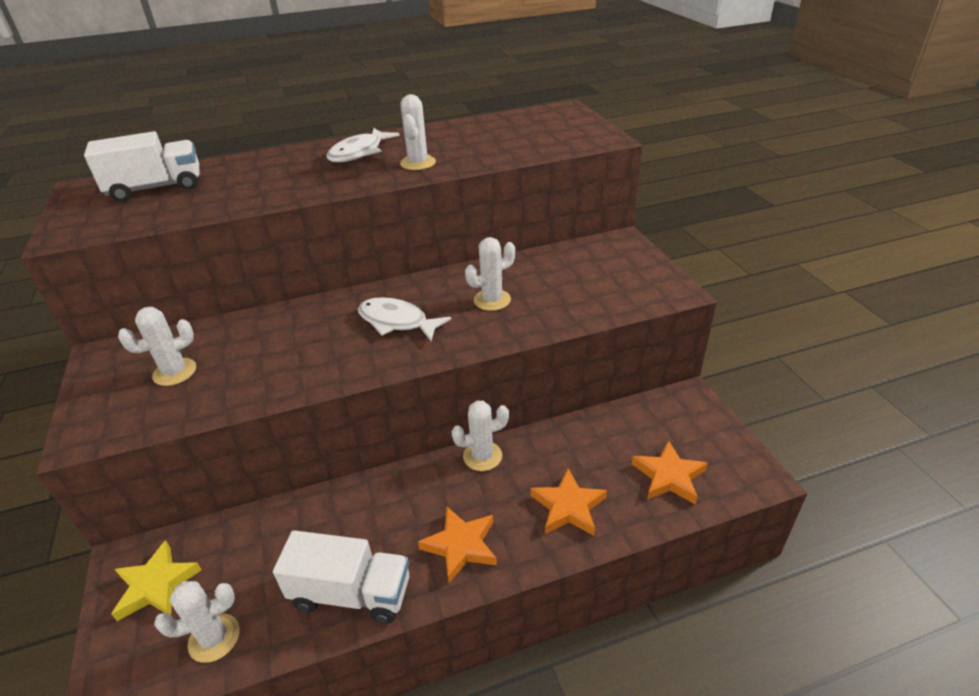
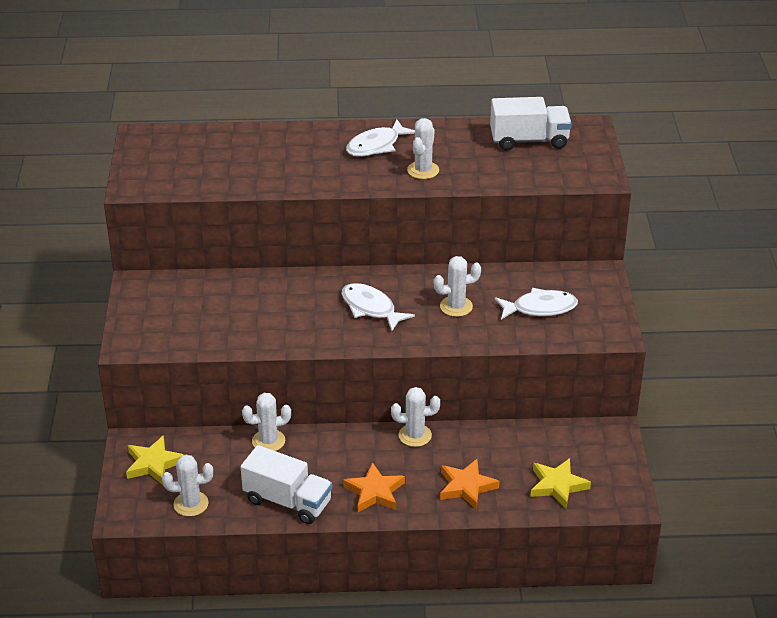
camera: 15 degrees right, 0 degrees up
white truck [84,131,199,202] -> white truck moved to [490,97,572,150]
white cactus [118,307,196,386] -> white cactus moved to [242,393,291,451]
orange star [632,440,708,504] -> yellow star [530,458,591,508]
none -> white fish [495,288,578,320]

